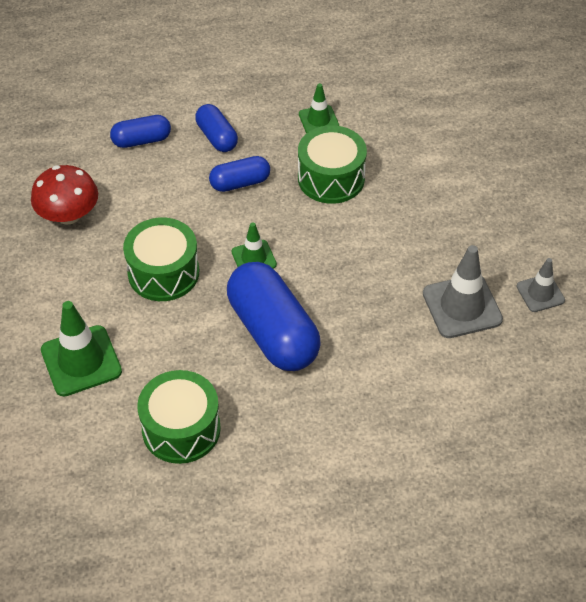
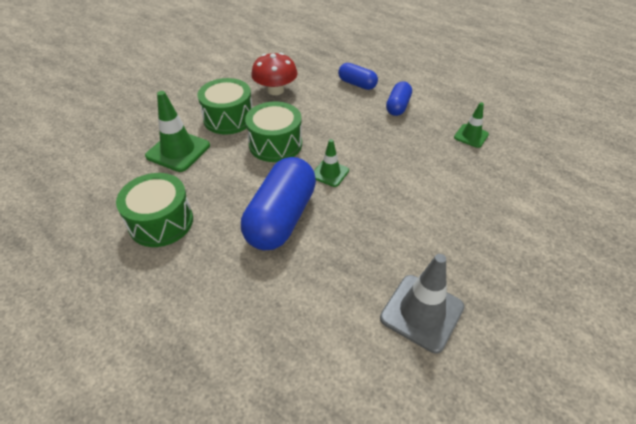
camera: 50 degrees right, 5 degrees down
blue capsule [209,156,270,192] -> none
green drum [298,125,367,204] -> green drum moved to [197,78,253,135]
grey traffic cone [516,258,565,312] -> none

